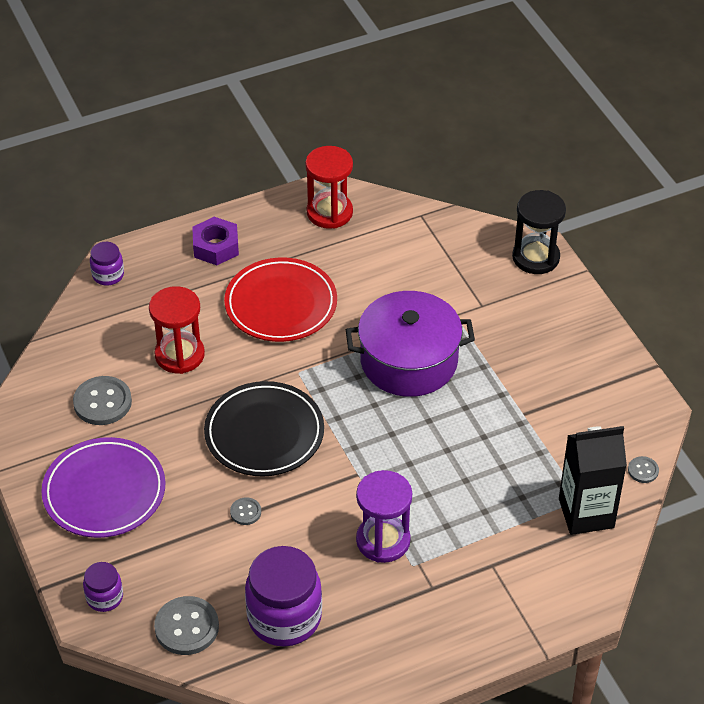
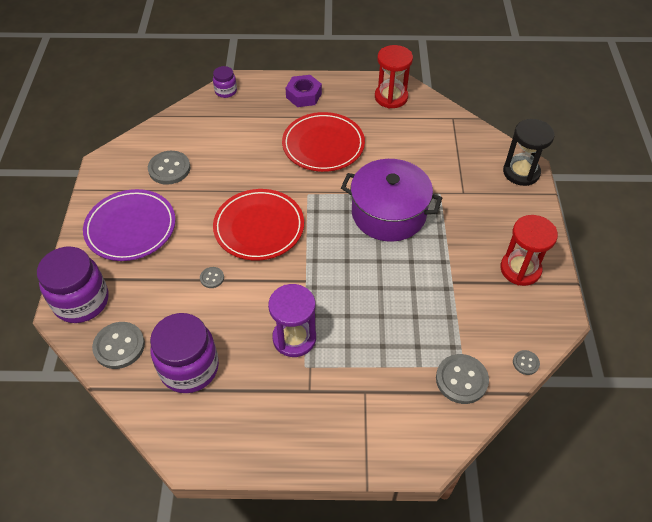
camera: 25 degrees right, 5 degrees up
purple jar [83,562,123,612] -> purple jar [37,247,108,323], size x1.97
red hourglass [149,286,205,374] -> red hourglass moved to [500,215,558,286]
black plate [204,381,324,477] -> red plate [213,189,304,261]
black carton [559,426,627,535] -> grey button [436,354,489,404]

